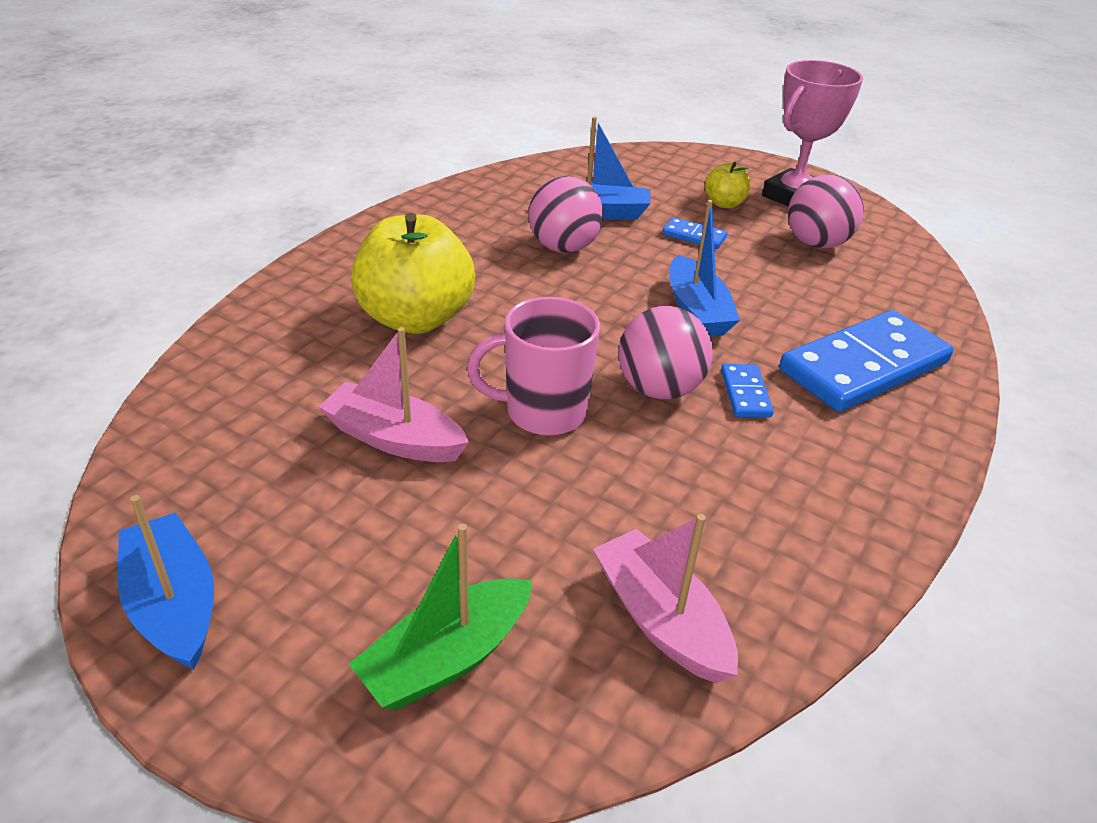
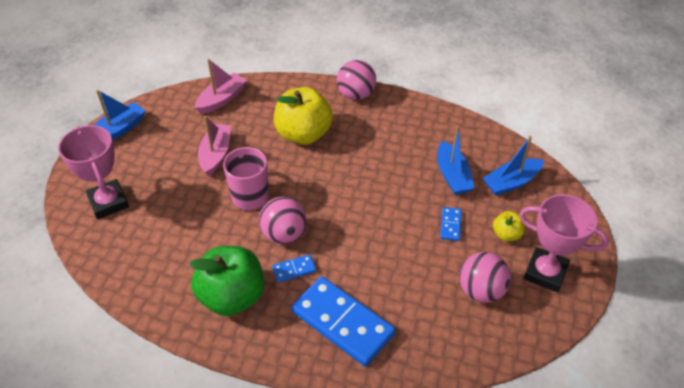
camera: 75 degrees right, 10 degrees up
green boat [349,524,532,711] -> pink trophy [58,125,129,219]
pink ball [529,176,603,253] -> pink ball moved to [337,60,376,100]
pink boat [593,514,738,683] -> pink boat moved to [195,59,247,114]
blue boat [669,200,740,337] -> blue boat moved to [483,136,544,196]
none -> green apple [189,246,264,316]

